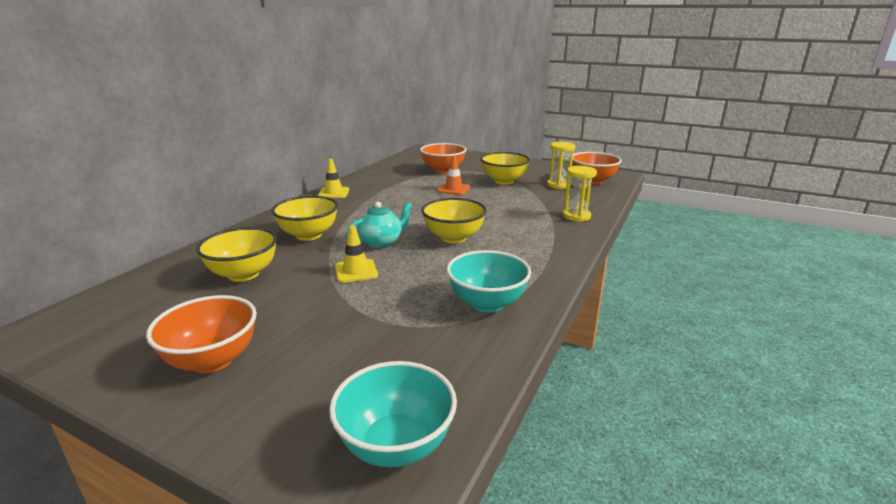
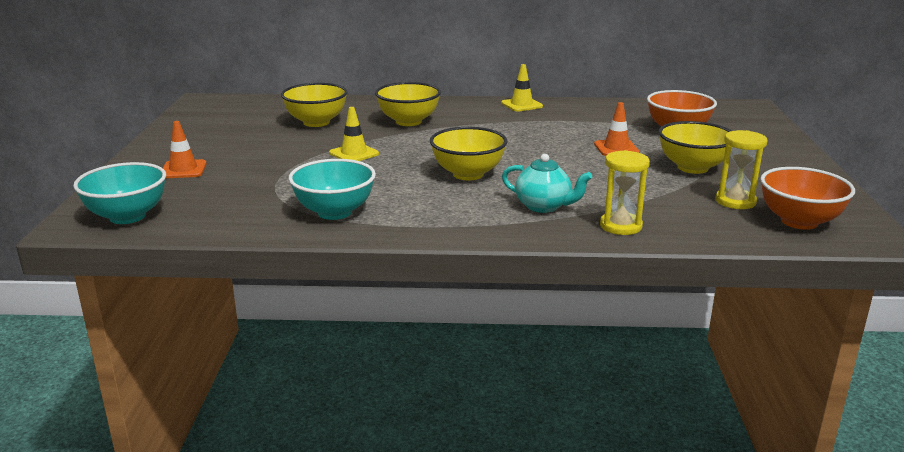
camera: 65 degrees right, 0 degrees up
orange bowl [146,295,257,373] -> none
turquoise teapot [346,202,412,248] -> turquoise teapot moved to [502,154,592,213]
none -> orange traffic cone [163,121,206,178]

